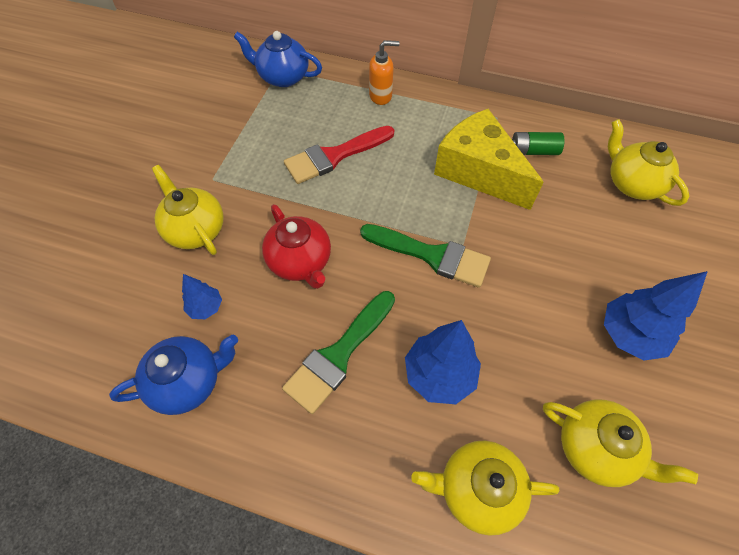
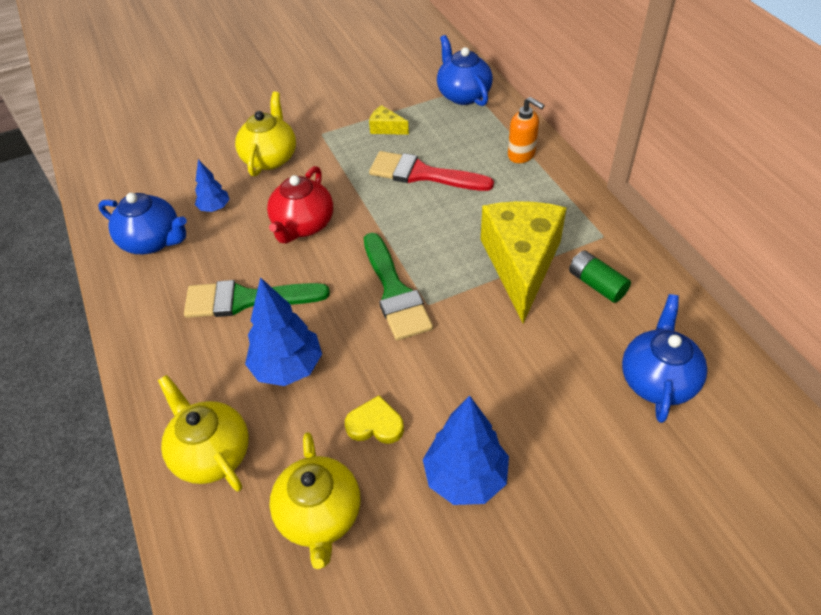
camera: 50 degrees right, 10 degrees down
yellow teapot [608,119,689,206] -> blue teapot [622,294,707,423]
none -> yellow heart [345,395,404,444]
none -> yellow cheese [369,105,409,135]

